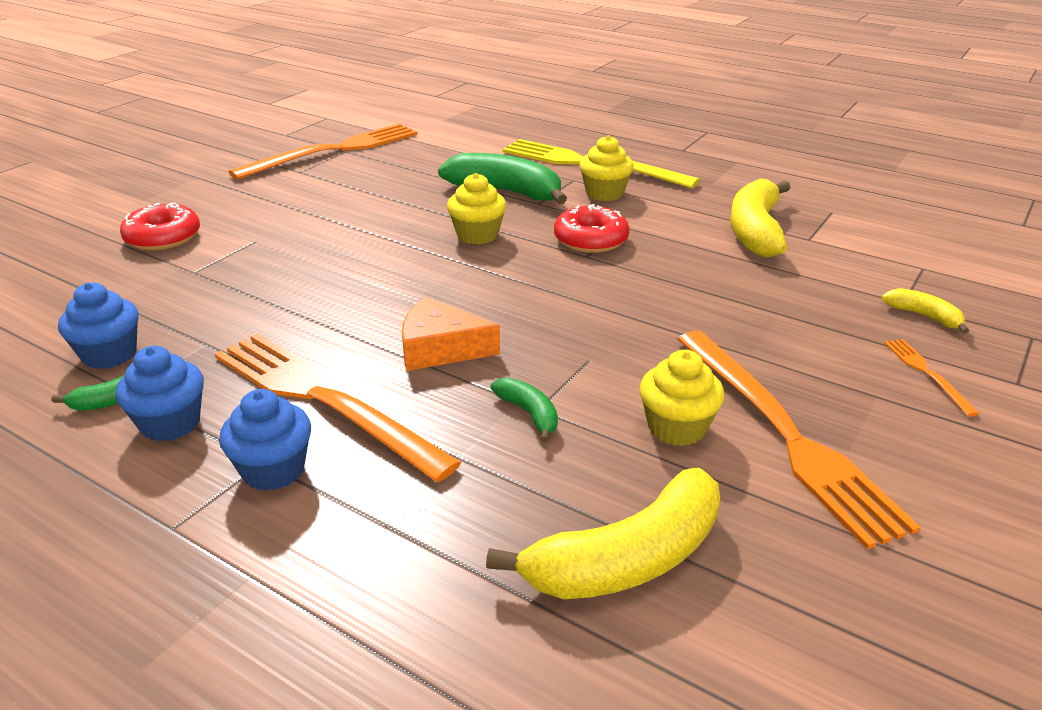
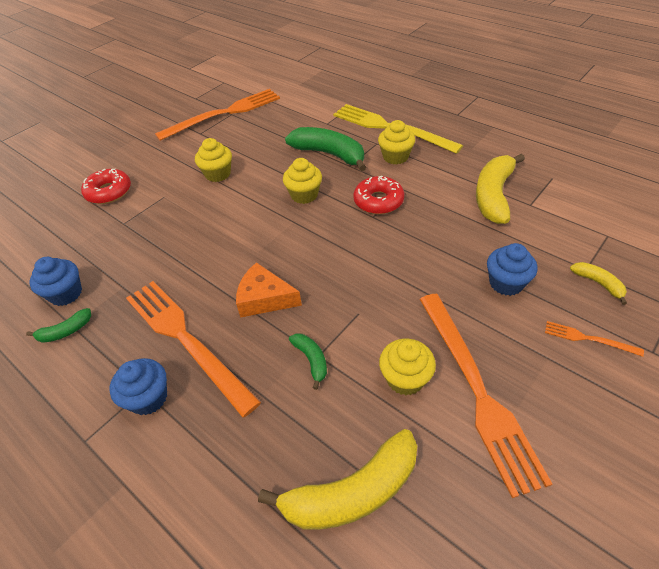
camera: 10 degrees right, 15 degrees up
blue cupcake [116,346,204,441] -> blue cupcake moved to [487,243,537,296]
orange fork [884,339,980,417] -> orange fork turned 60 degrees counterclockwise [545,321,644,357]
none -> yellow cupcake [195,138,232,182]

